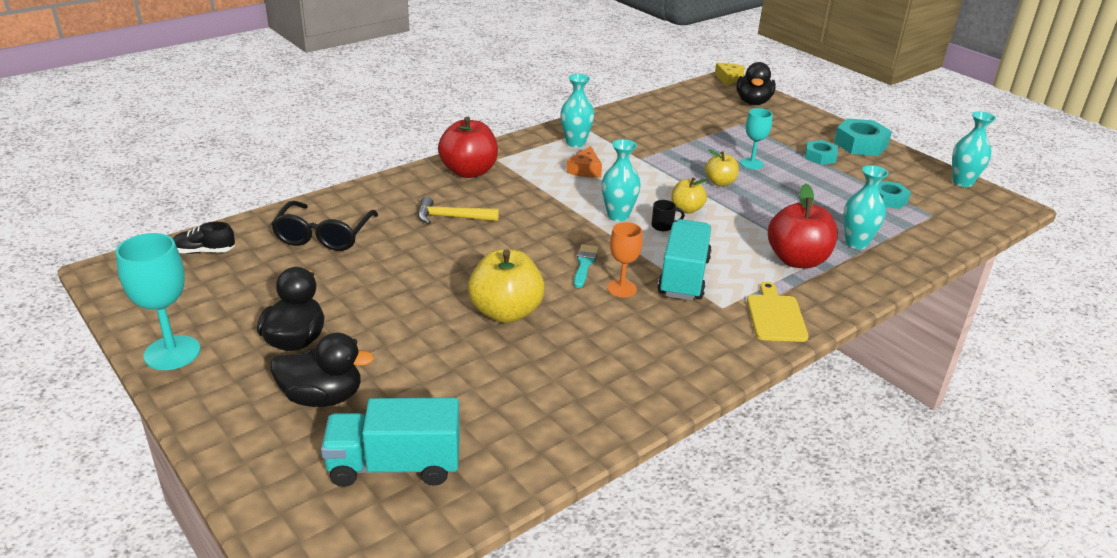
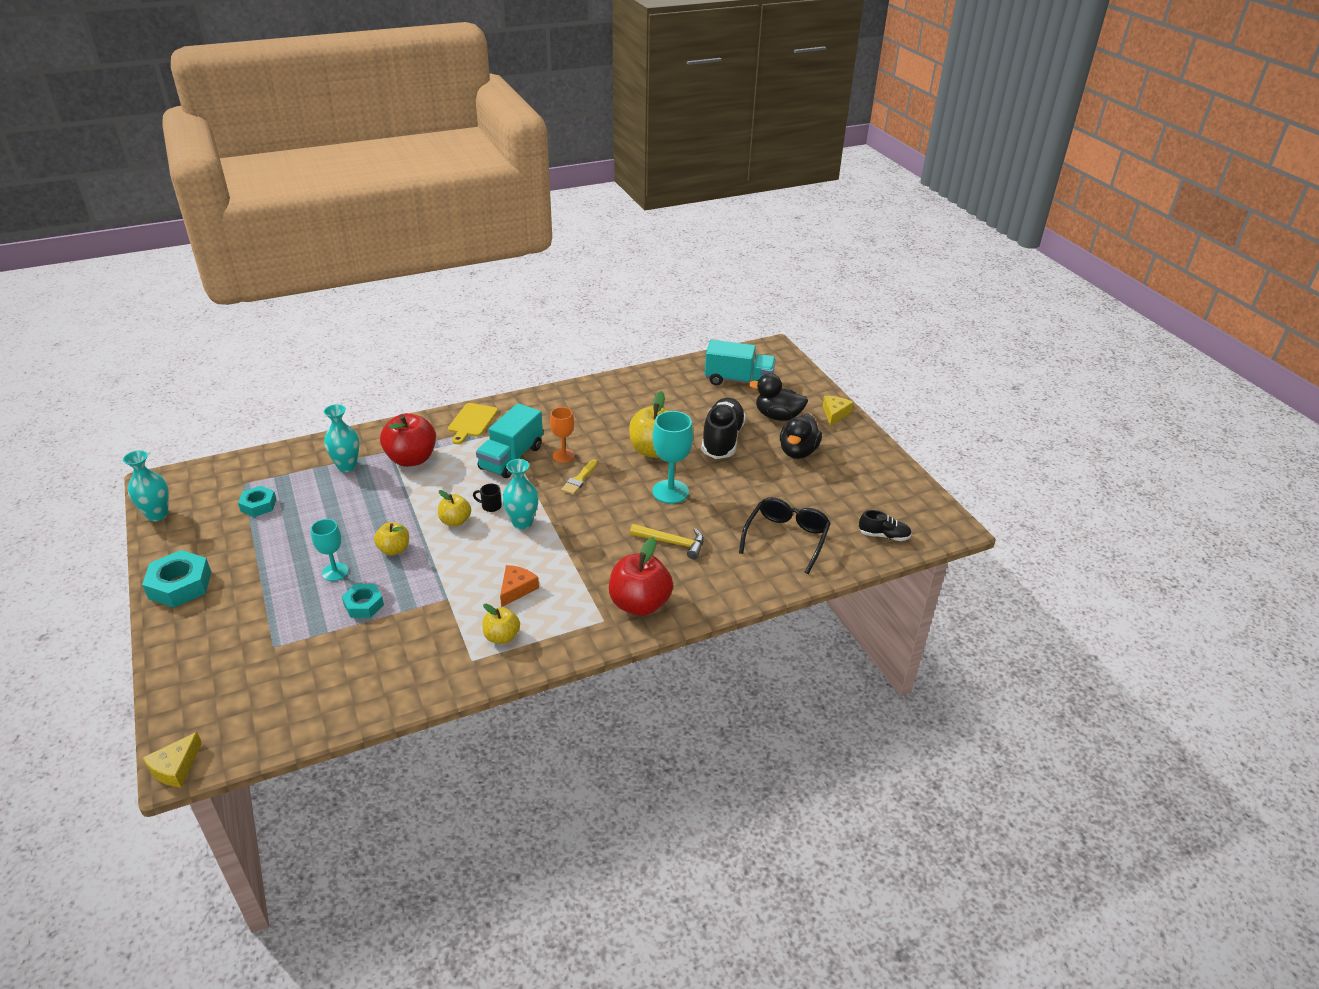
camera: 165 degrees left, 5 degrees up
turquoise goblet [116,233,200,370] -> turquoise goblet moved to [652,411,693,504]
turquoise vase [560,74,594,147] -> yellow apple [482,604,520,644]
turquoise brush [574,244,599,288] -> yellow brush [561,459,597,495]
black duck [736,62,776,105] -> none
turquoise nut [805,140,838,165] -> turquoise nut moved to [342,584,384,618]
none -> black shoe [701,398,746,459]
none -> yellow cheese [823,396,854,426]

